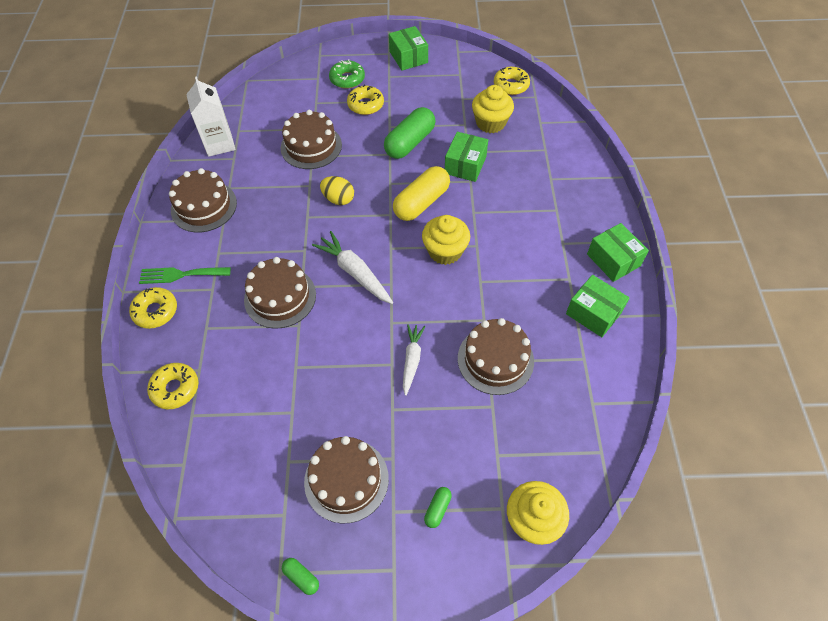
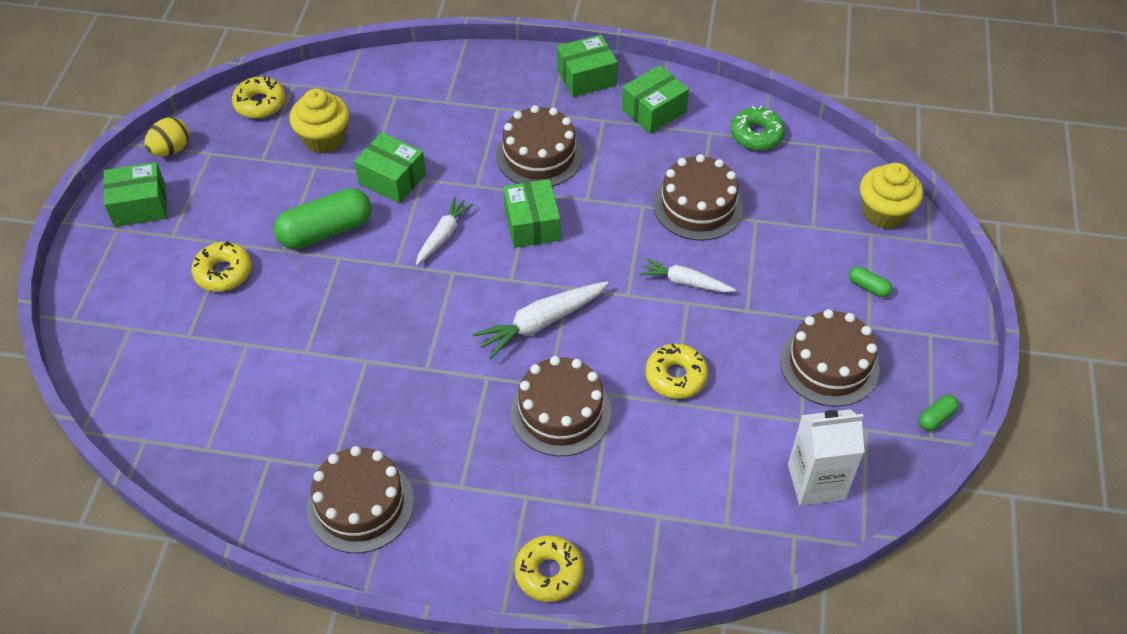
camera: 80 degrees left, 5 degrees down
green fork [139,267,231,284] -> none
yellow donut [147,363,198,409] -> yellow donut moved to [645,343,708,399]
white carton [186,76,236,157] -> white carton moved to [788,409,865,506]
brown cake [281,110,342,169] -> brown cake moved to [496,105,583,186]
yellow egg [320,176,354,205] -> yellow egg moved to [144,117,189,156]
green donut [329,60,365,89] -> green donut moved to [731,106,785,150]
green capsule [384,107,436,159] -> green capsule turned 75 degrees counterclockwise [274,188,372,249]
yellow capsule [393,166,450,221] -> white carrot [416,197,473,265]
yellow cupcake [422,215,470,265] -> green box [503,179,561,248]

